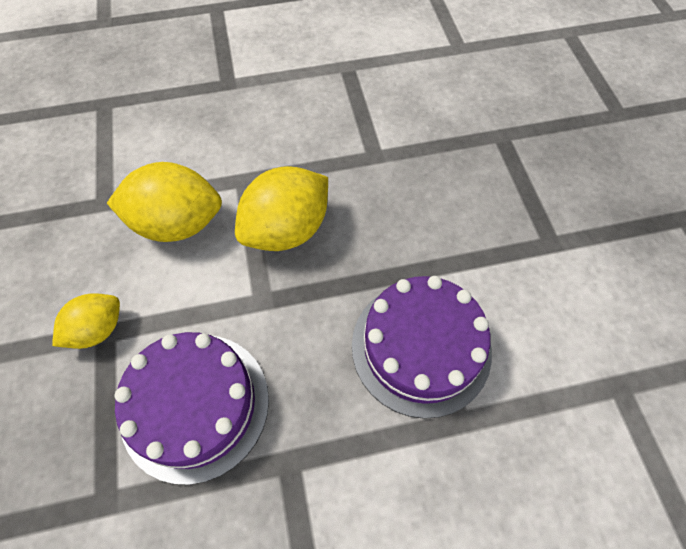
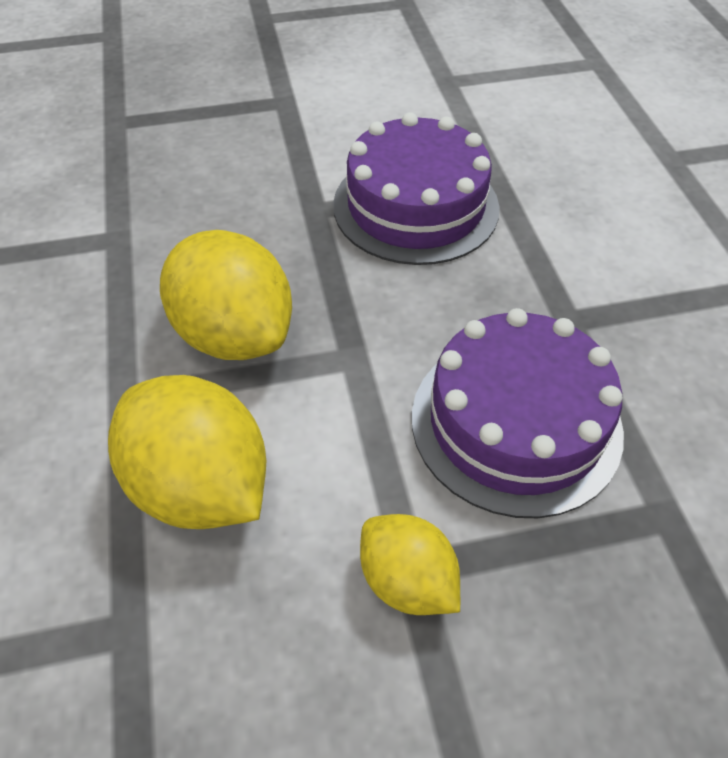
camera: 90 degrees left, 10 degrees down
yellow lemon [107,162,222,242] -> yellow lemon turned 45 degrees counterclockwise [108,375,266,529]

